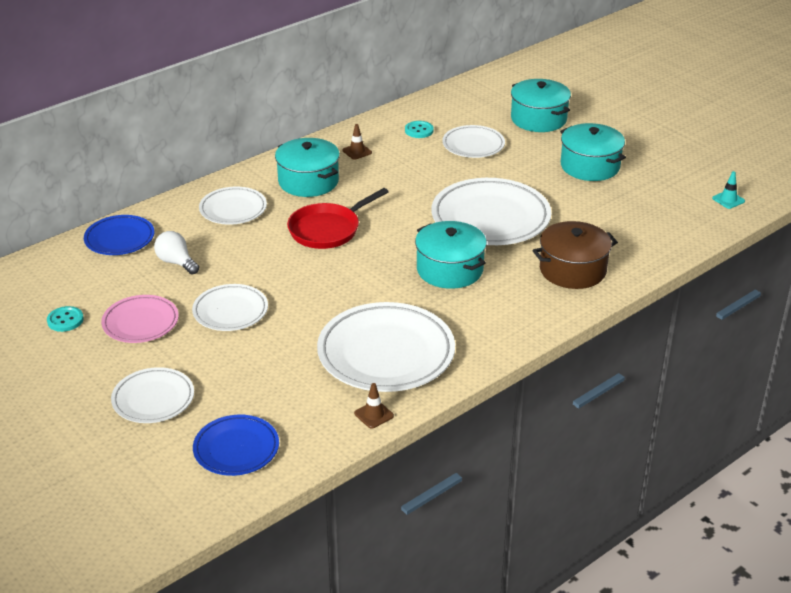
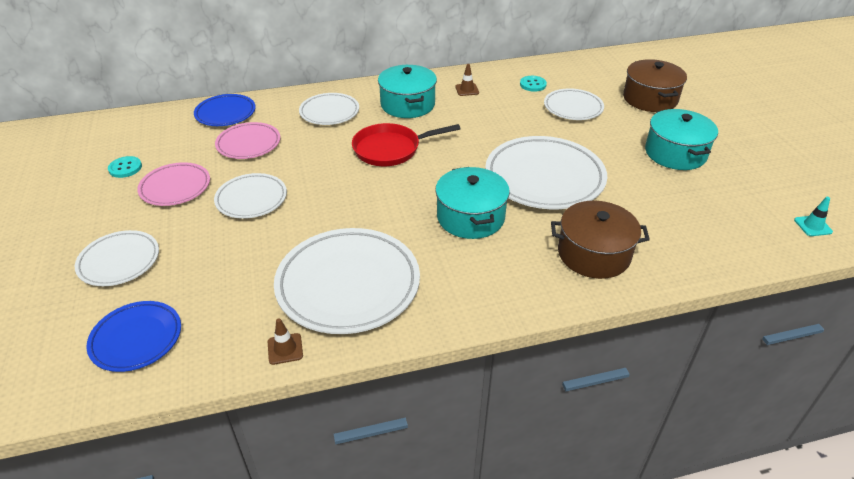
camera: 25 degrees right, 5 degrees up
white light bulb [154,231,199,274] -> pink plate [215,122,280,159]
turquoise pot [511,79,571,132] -> brown pot [623,59,687,112]

